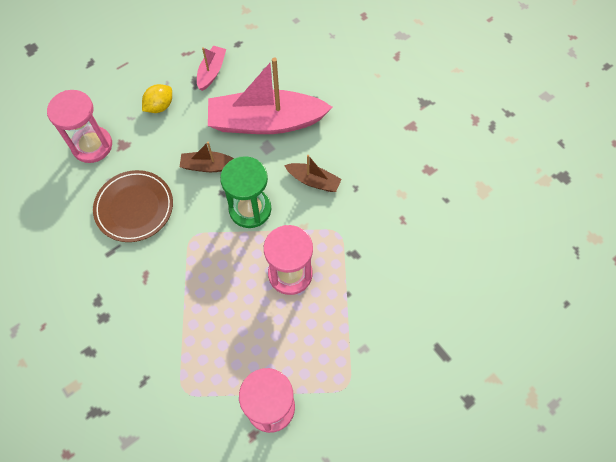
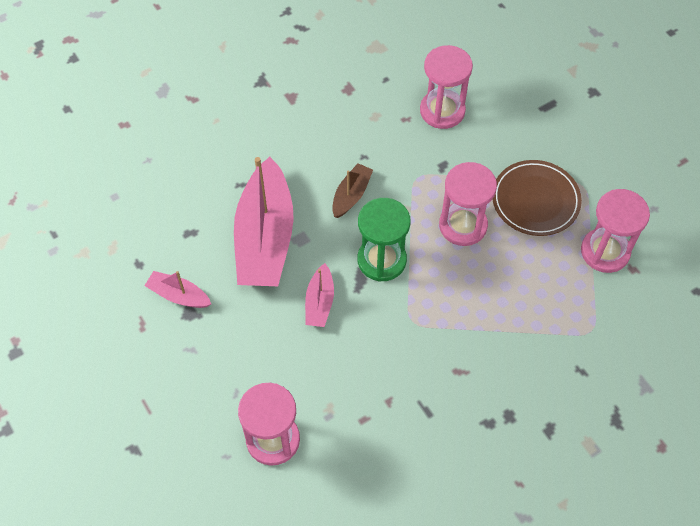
camera: 85 degrees left, 5 degrees down
brown plate [93,170,173,242] -> brown plate moved to [492,160,582,236]
yellow lemon [142,84,172,113] -> none
brown boat [180,142,234,172] -> pink boat [305,263,334,327]
none -> pink hourglass [420,45,473,129]

